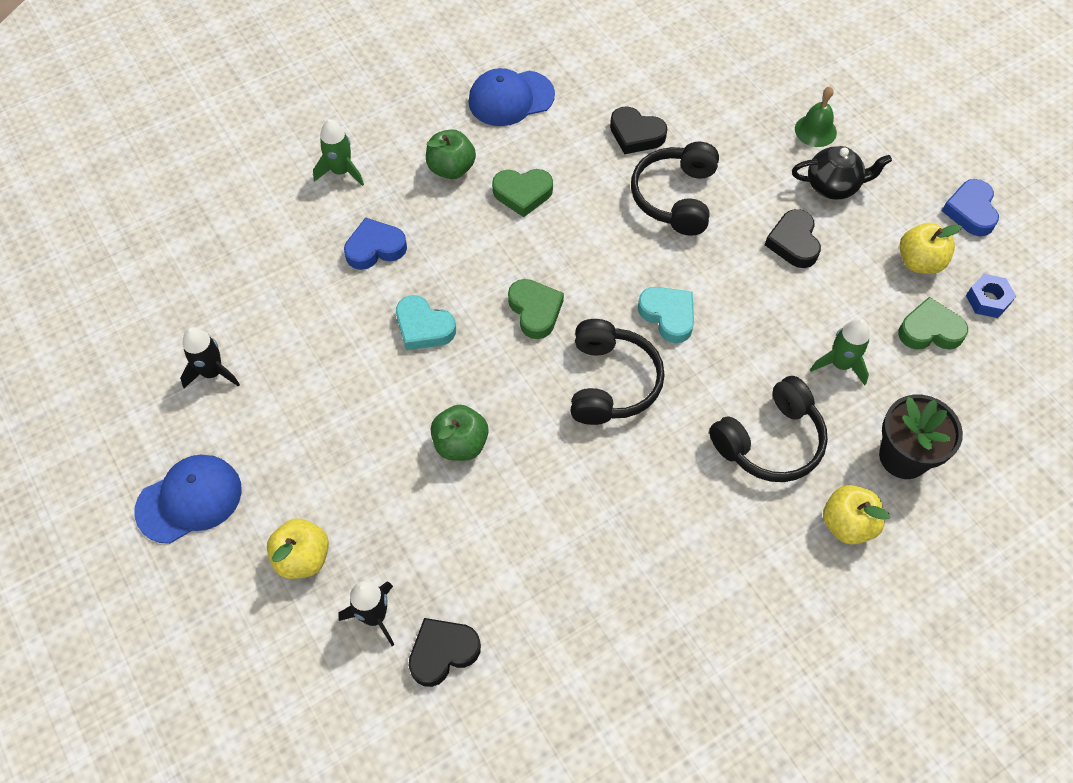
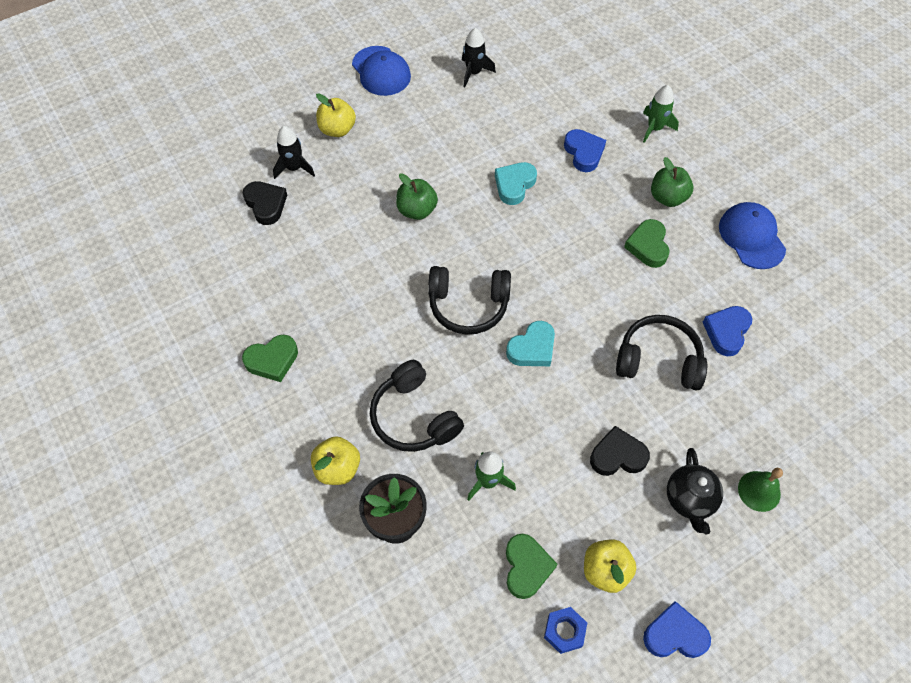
camera: 90 degrees right, 0 degrees up
green heart [508,279,564,339] -> green heart moved to [242,335,298,382]
black heart [610,106,667,154] -> blue heart [703,306,752,356]

